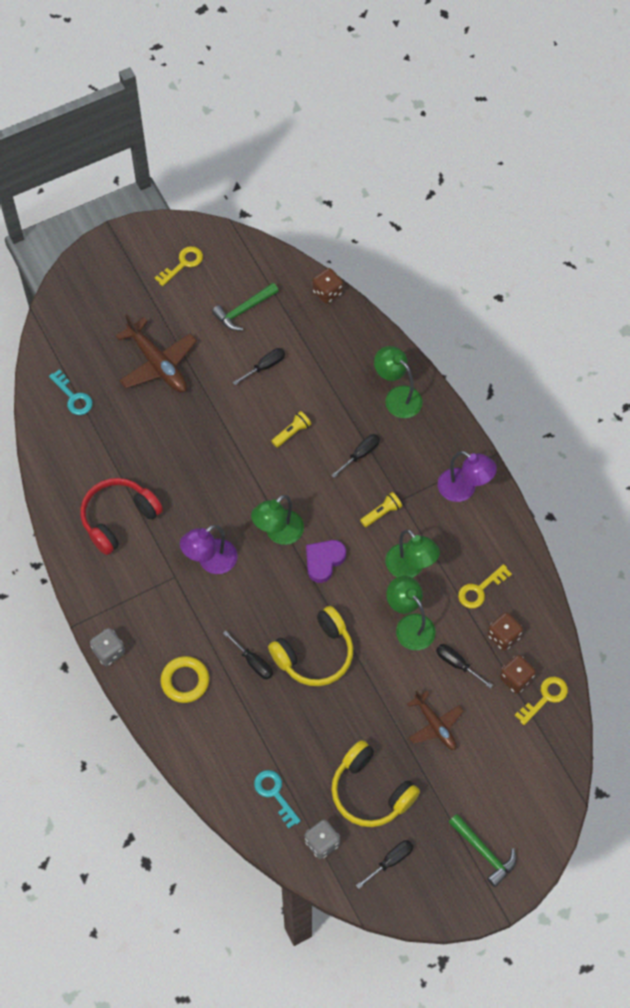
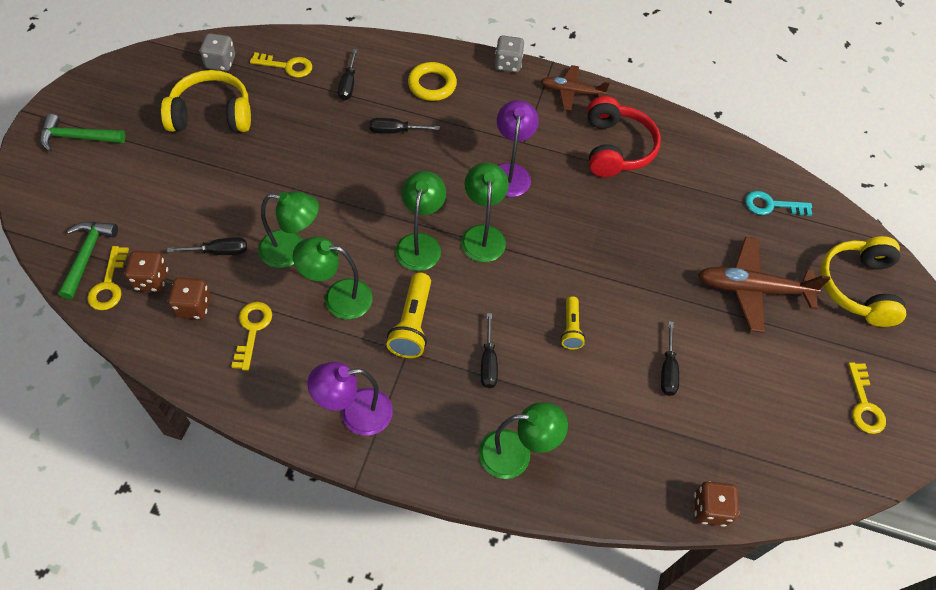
camera: 130 degrees right, 5 degrees down
green hammer [212,283,279,331] -> green hammer moved to [58,222,118,300]
turquoise key [254,770,301,829] -> yellow key [250,52,312,78]
yellow headphones [268,606,353,686] -> yellow headphones moved to [820,236,906,327]
purple heart [306,540,346,583] -> green lamp [395,171,446,271]
black screwdriver [356,840,414,889] -> black screwdriver moved to [338,49,358,100]
yellow flashlight [360,492,402,527] -> yellow flashlight [386,273,431,358], size x1.61
brown plane [407,691,464,750] -> brown plane moved to [541,65,610,111]

